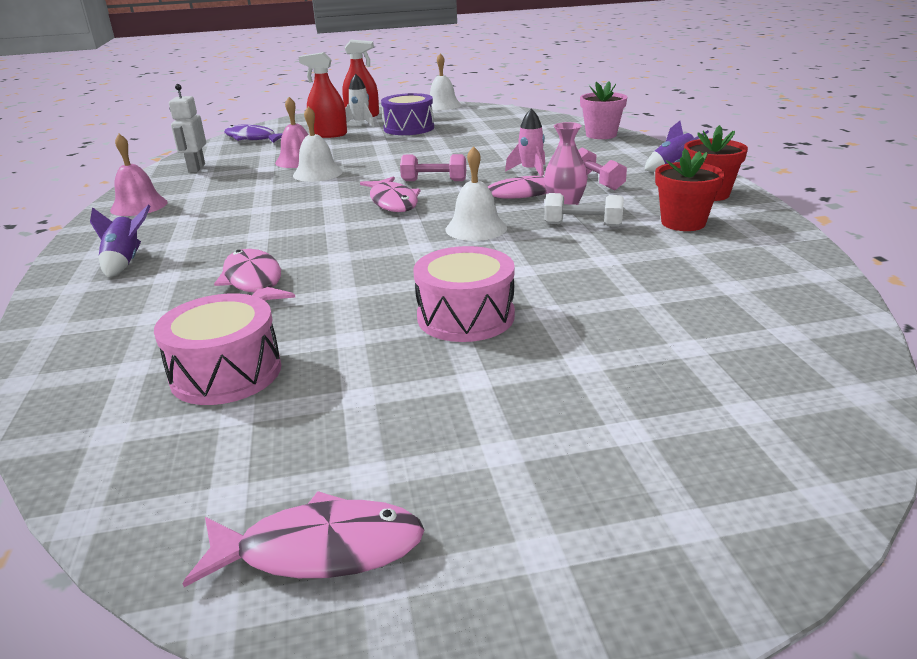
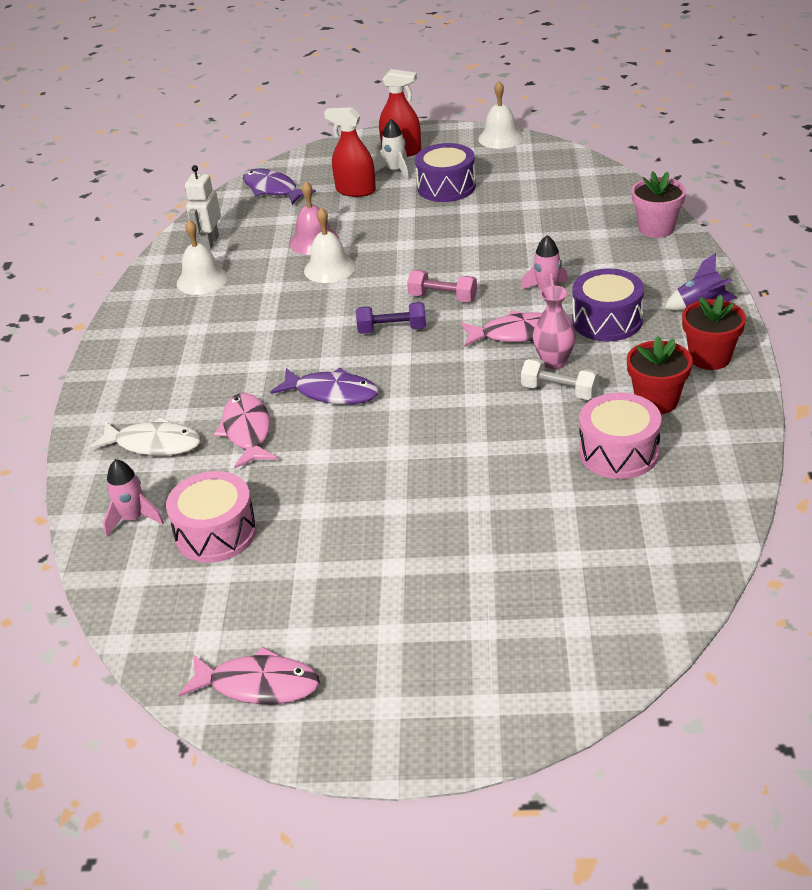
camera: 15 degrees right, 10 degrees up
purple rocket [90,204,150,277] -> none
pink bell [110,134,168,216] -> none
pink fish [360,176,420,212] -> purple dumbbell [356,302,426,334]
pink drum [413,246,515,342] -> pink drum moved to [579,393,661,479]
white bell [445,146,507,241] -> white bell moved to [177,220,228,295]
pink dumbbell [578,147,627,190] -> purple drum [572,268,644,341]
none -> white fish [89,417,201,456]
none -> pink rocket [103,459,164,537]
none -> purple fish [271,368,379,404]

